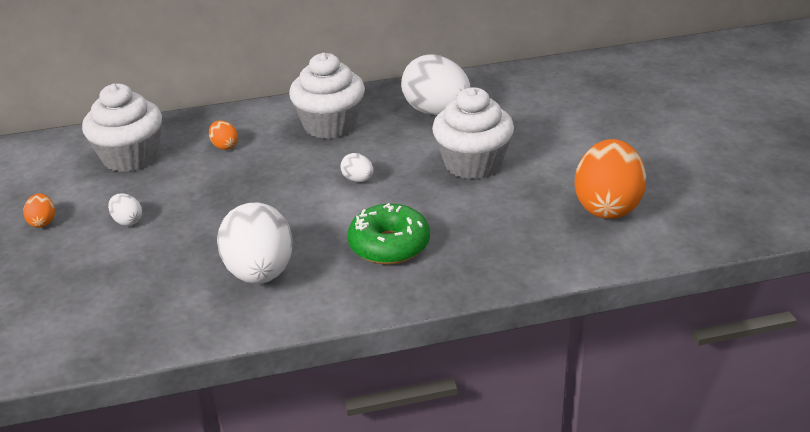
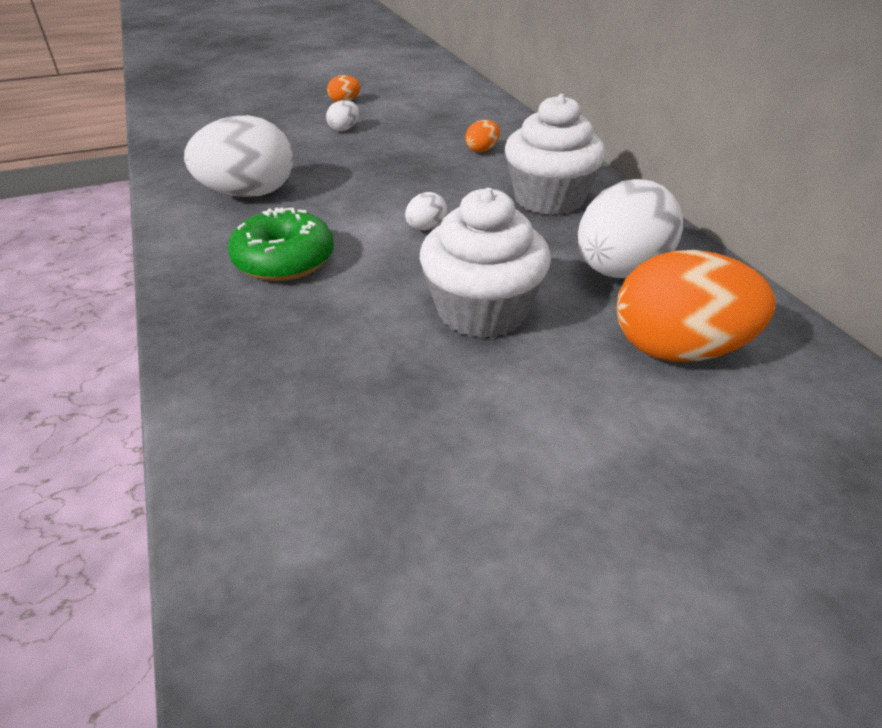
camera: 80 degrees right, 5 degrees up
white cupcake [82,84,162,172] -> none
orange egg [574,139,646,219] -> orange egg moved to [617,250,776,362]

